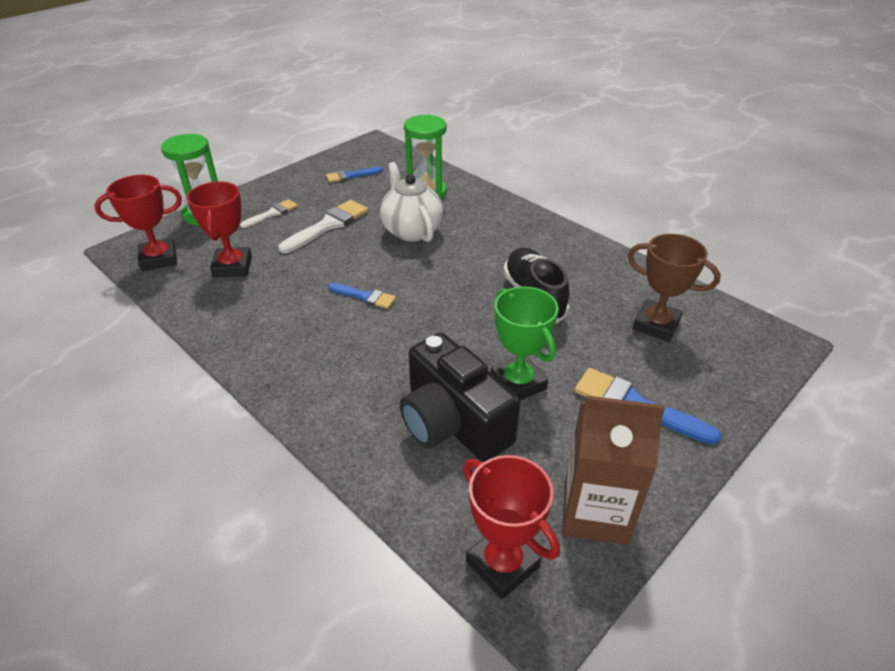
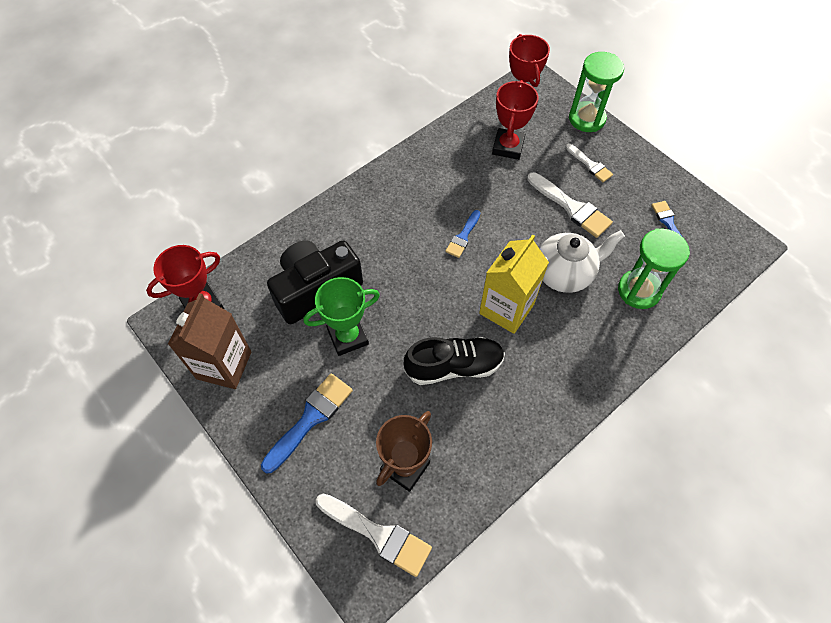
camera: 95 degrees right, 20 degrees up
red trophy [187,181,252,278] -> red trophy turned 75 degrees counterclockwise [492,80,539,160]
none -> white brush [316,493,432,577]
none -> yellow carton [479,234,549,334]

